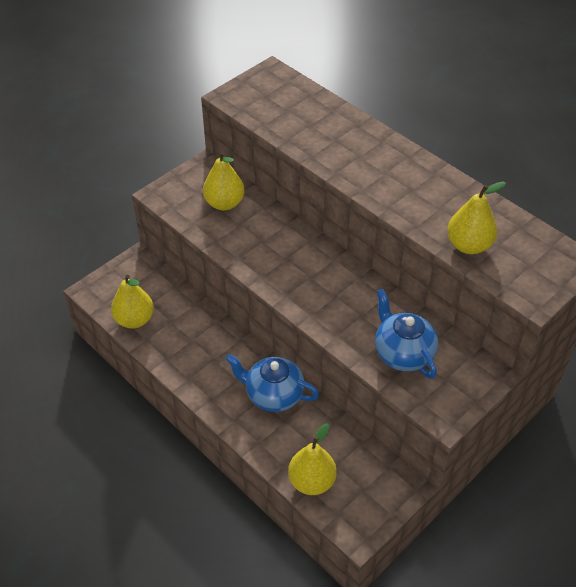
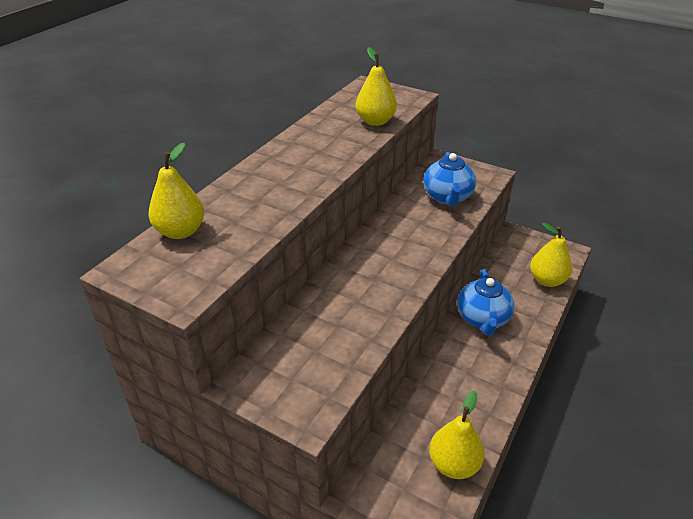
camera: 105 degrees left, 10 degrees down
yellow pear [203,152,245,210] -> yellow pear moved to [148,143,204,239]
blue teapot [375,289,438,379] -> blue teapot turned 45 degrees counterclockwise [423,152,476,206]

